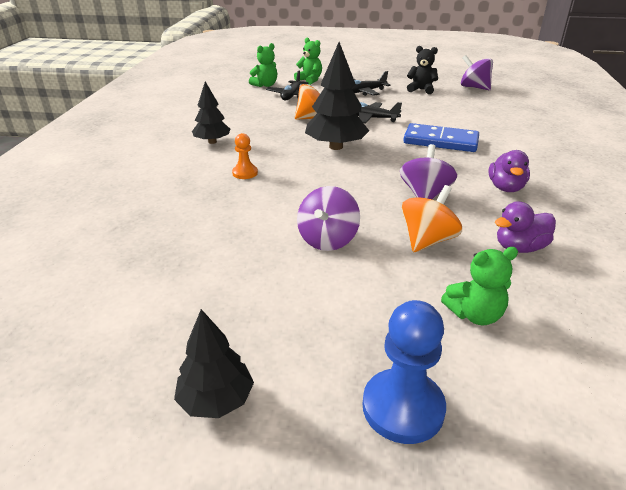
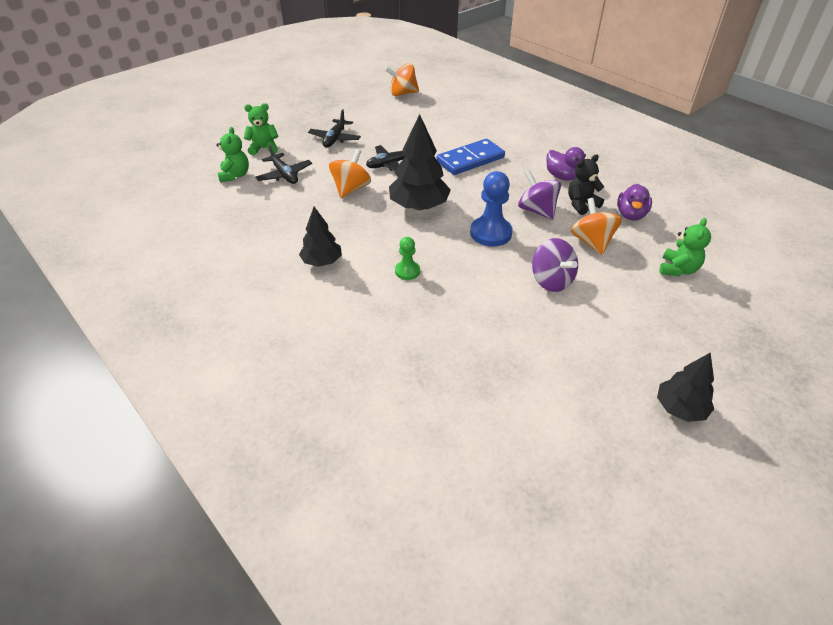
camera: 50 degrees left, 10 degrees up
orange pawn [232,133,258,179] -> green pawn [395,237,420,280]
blue pawn [363,300,446,444] -> blue pawn moved to [470,171,513,246]
black teddy bear [407,46,438,94] -> black teddy bear moved to [568,155,604,215]
purple spinning top [461,55,493,90] -> orange spinning top [385,63,419,96]

